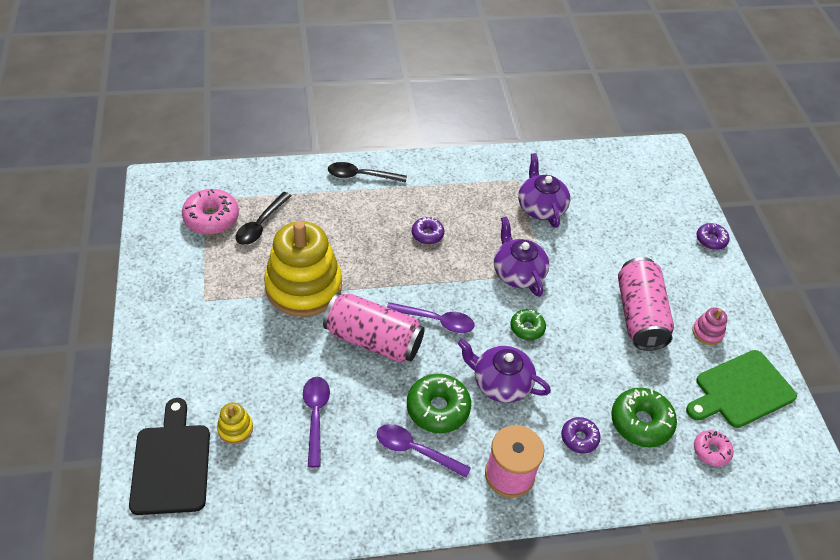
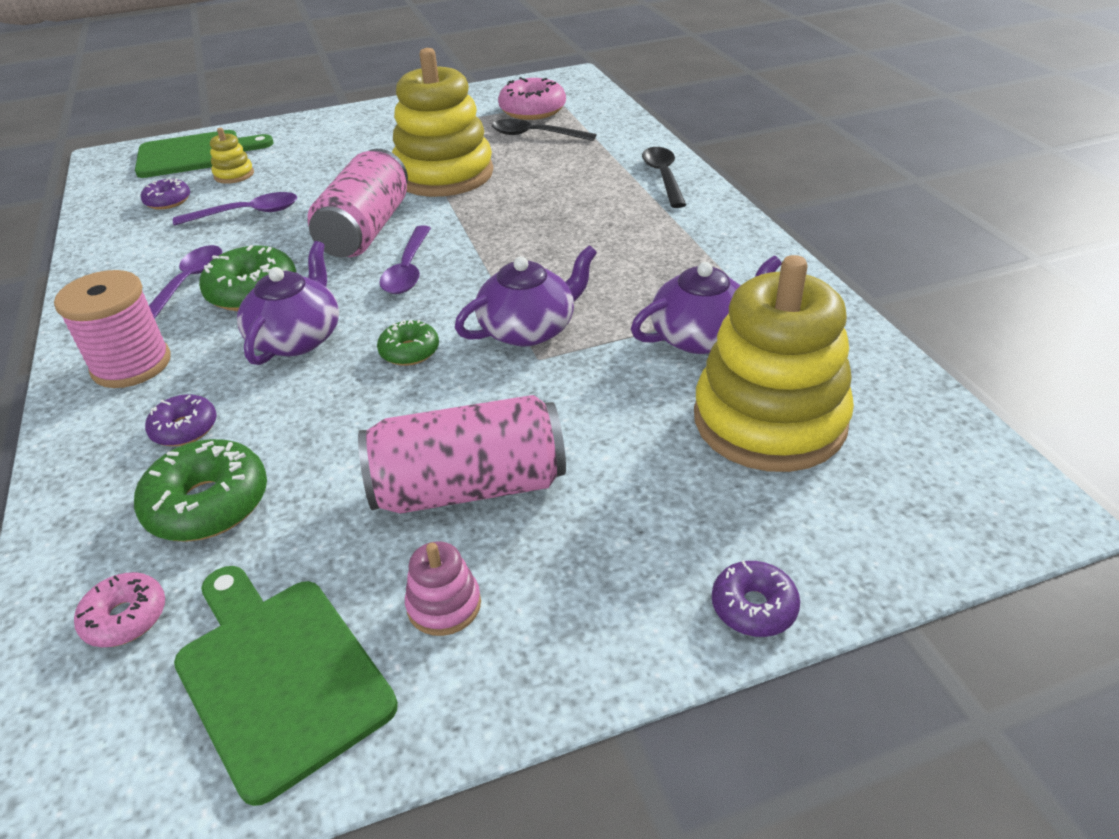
camera: 85 degrees right, 10 degrees down
black cutting board [129,398,210,515] -> green cutting board [135,130,274,178]
purple donut [412,217,444,244] -> purple donut moved to [141,178,190,210]
none -> yellow stacking toy [694,255,854,472]

